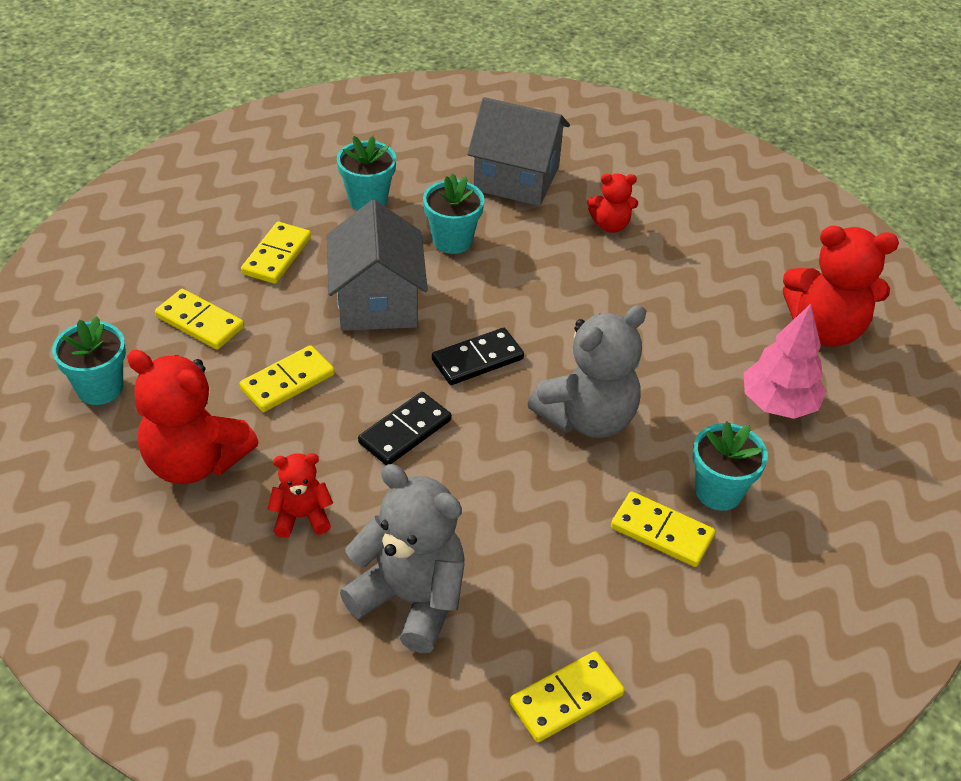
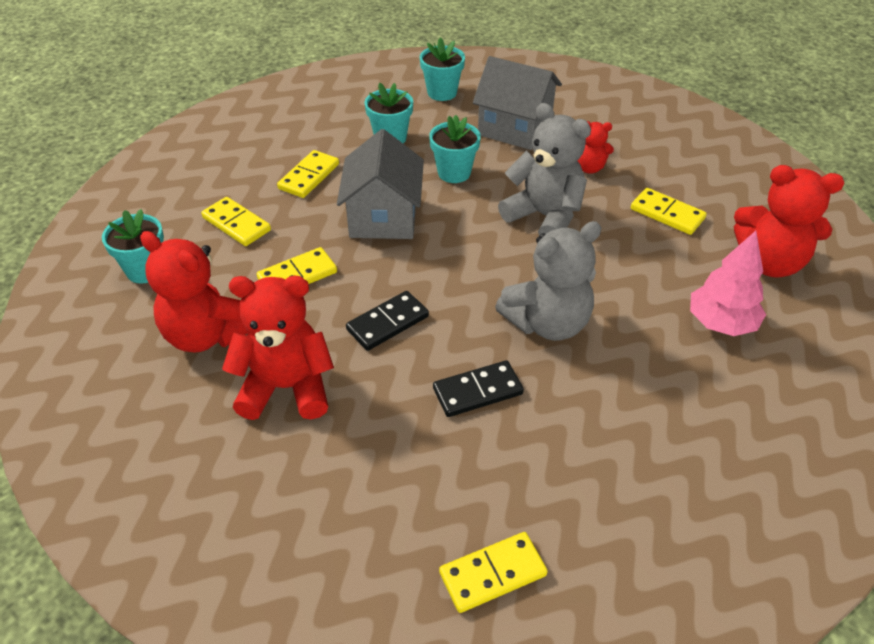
camera: 10 degrees right, 0 degrees up
red teddy bear [267,453,333,538] -> red teddy bear [222,276,334,420], size x1.89
grey teddy bear [340,464,465,653] -> grey teddy bear moved to [498,103,591,235]
black domino [432,328,524,385] -> black domino moved to [433,360,524,417]
yellow domino [611,491,715,567] -> yellow domino moved to [631,188,707,235]
turquoise flower pot [693,421,768,511] -> turquoise flower pot moved to [420,37,465,101]

